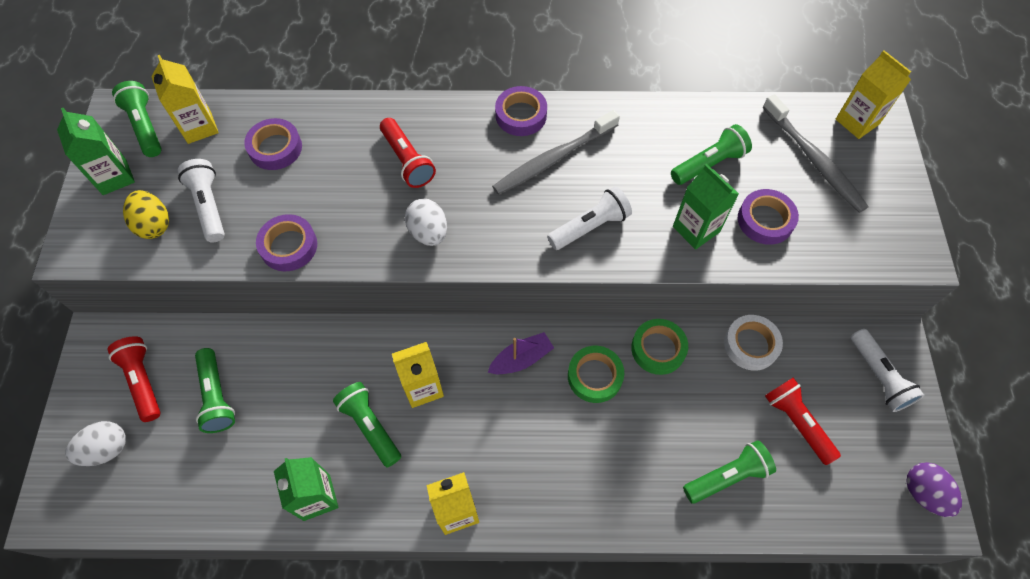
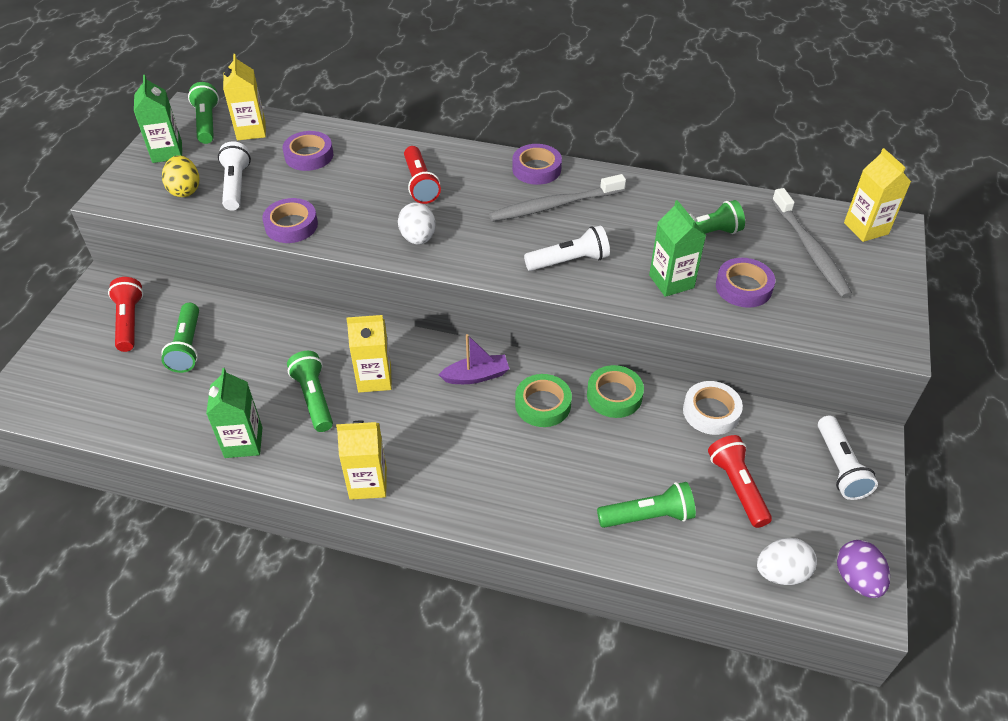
camera: 15 degrees right, 15 degrees down
white egg [65,421,126,466] -> white egg moved to [757,538,817,585]

